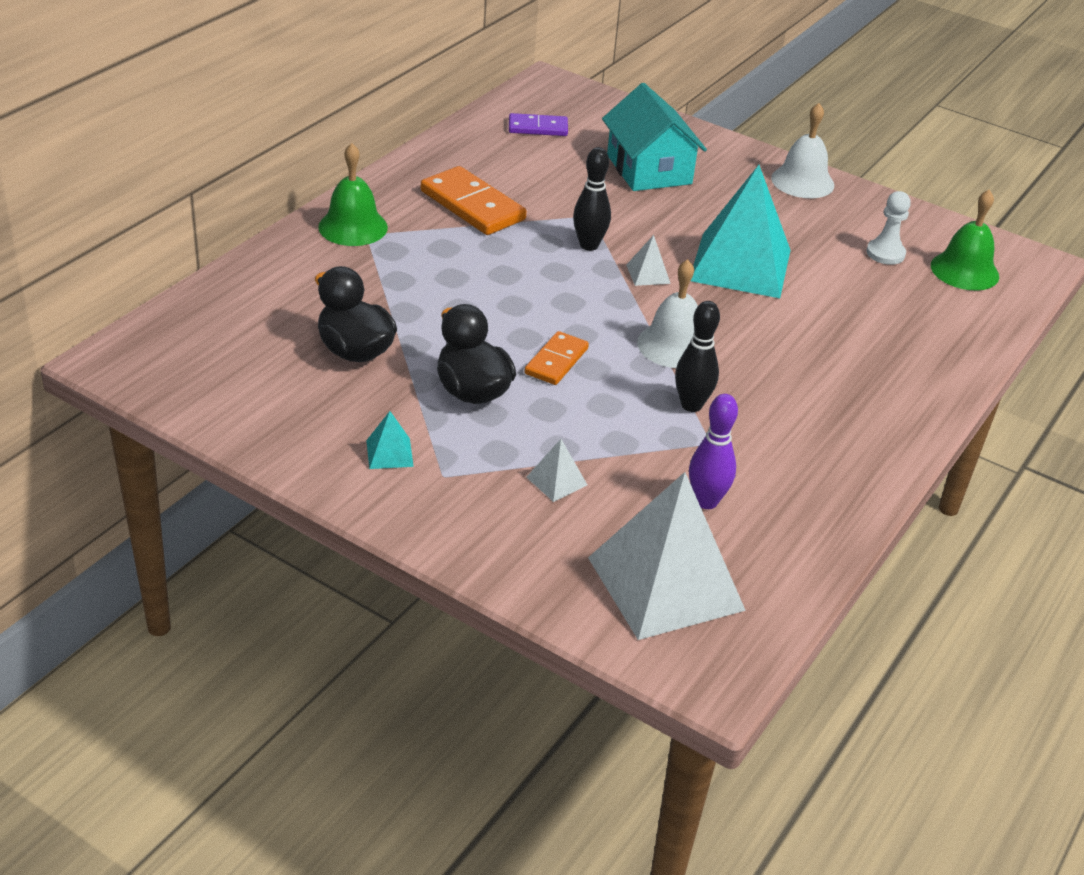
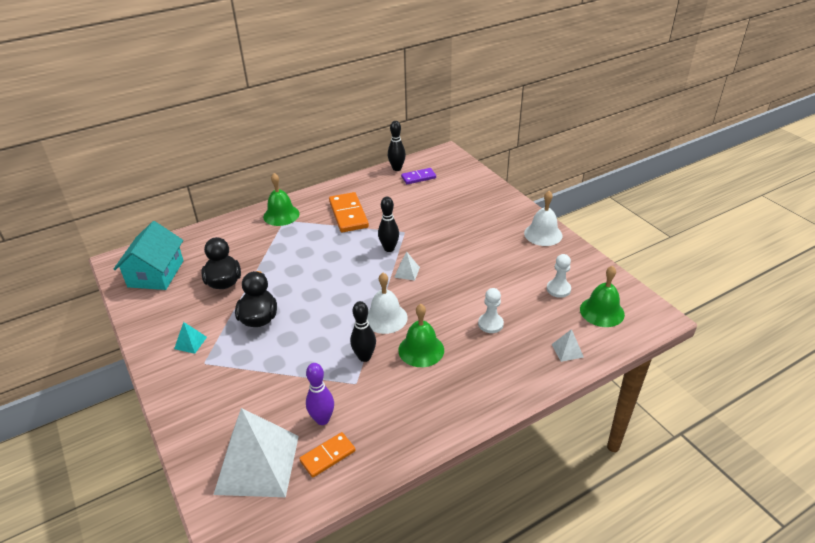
camera: 30 degrees right, 0 degrees up
purple domino [509,113,568,136] -> purple domino turned 45 degrees counterclockwise [401,168,436,184]
orange domino [525,331,589,385] -> orange domino moved to [299,432,355,478]
white pyramid [526,439,587,502] -> white pyramid moved to [552,329,584,362]
turquoise house [602,83,707,191] -> turquoise house moved to [114,221,184,290]
turquoise pyramid [691,165,791,298] -> none
none -> black bowling pin [388,121,406,171]
none -> green bell [398,304,444,367]
none -> white pawn [478,288,504,333]

